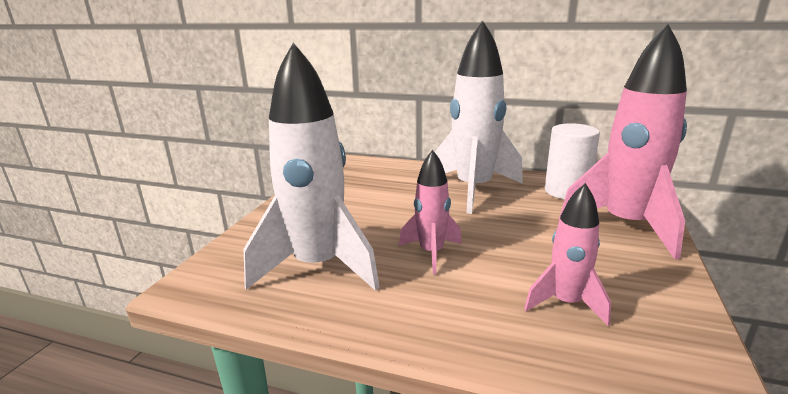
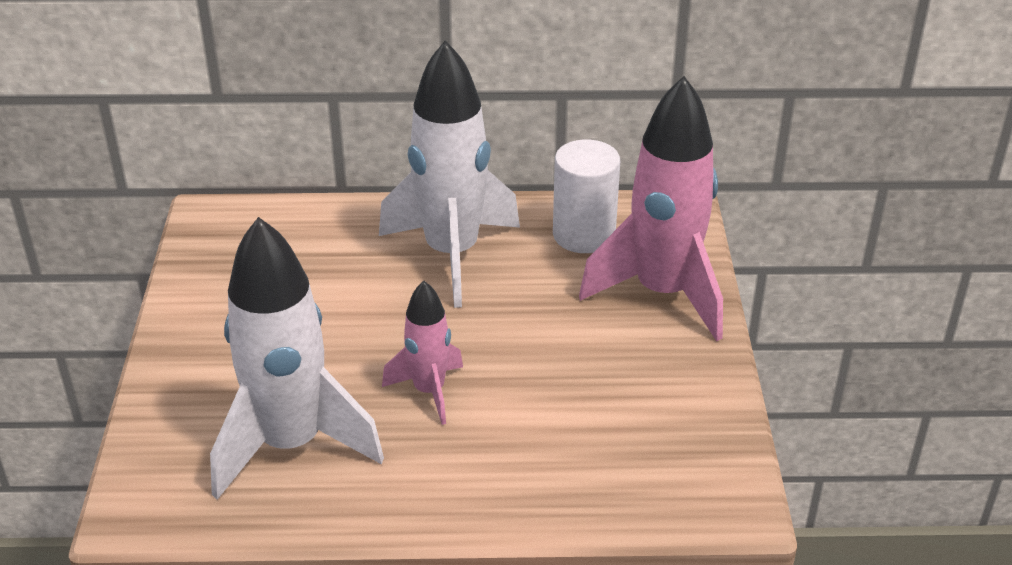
camera: 20 degrees left, 15 degrees up
pink rocket [524,183,611,326] -> none

